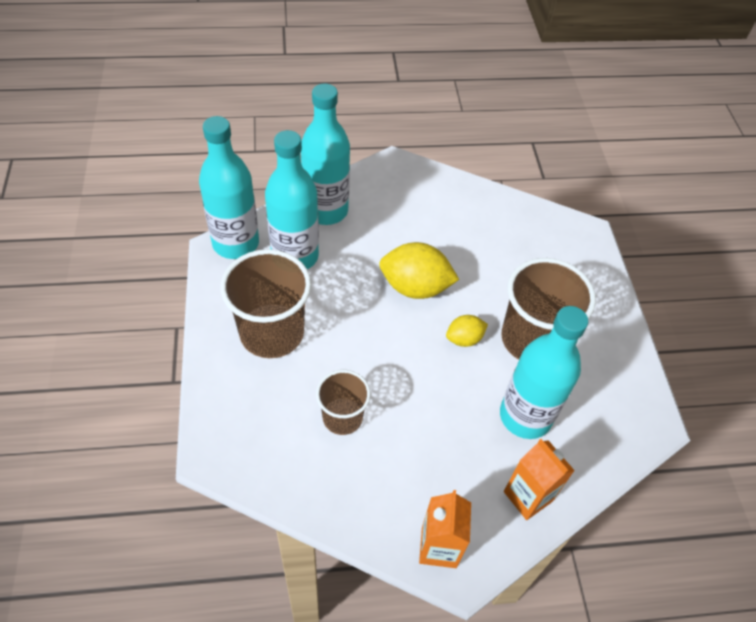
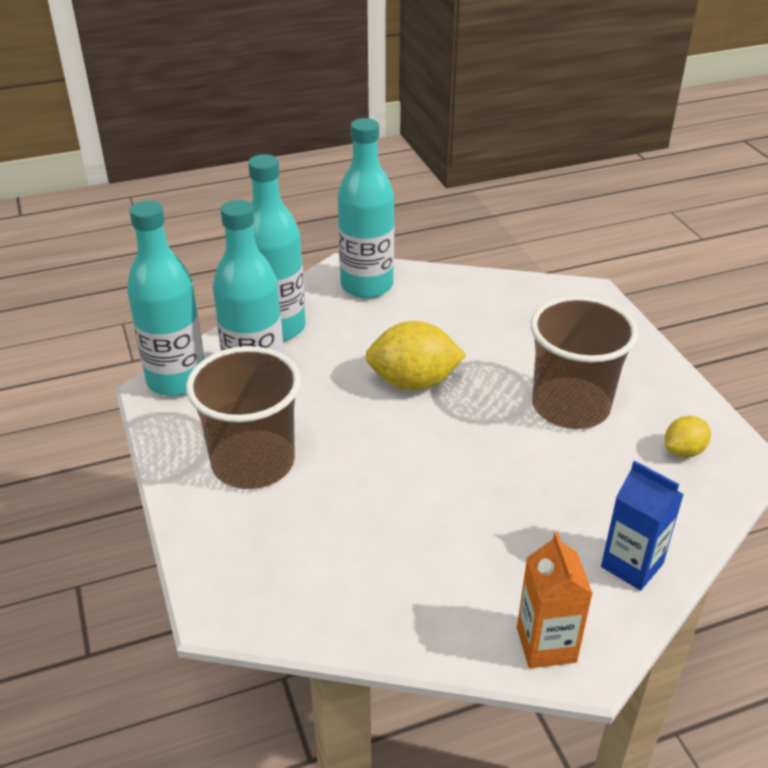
camera: 10 degrees left, 15 degrees down
brown cup [316,370,371,435] -> none
yellow lemon [446,315,488,347] -> yellow lemon moved to [665,416,711,458]
turquoise bottle [500,306,588,439] -> turquoise bottle moved to [338,118,394,298]
orange carton [504,439,575,520] -> blue carton [601,460,684,591]

